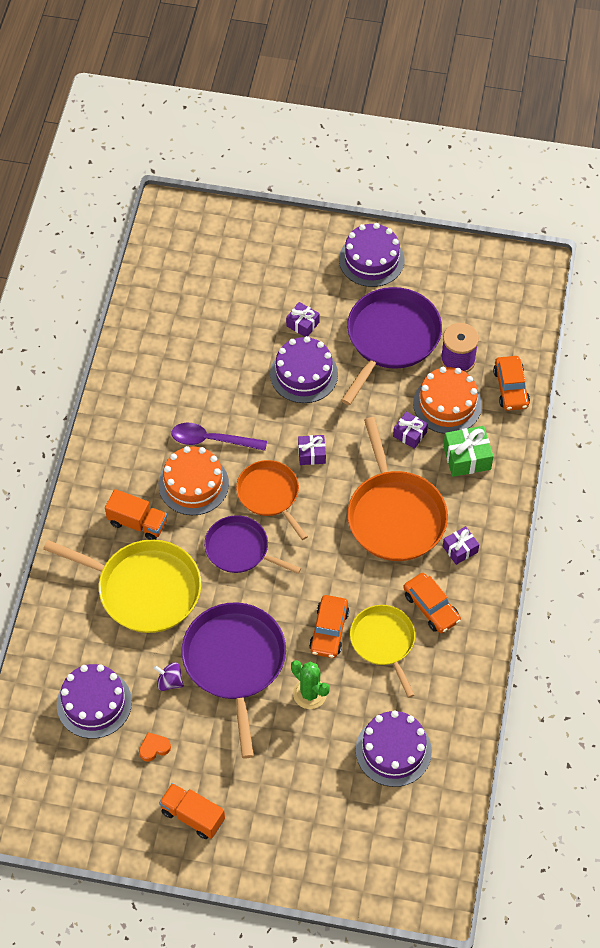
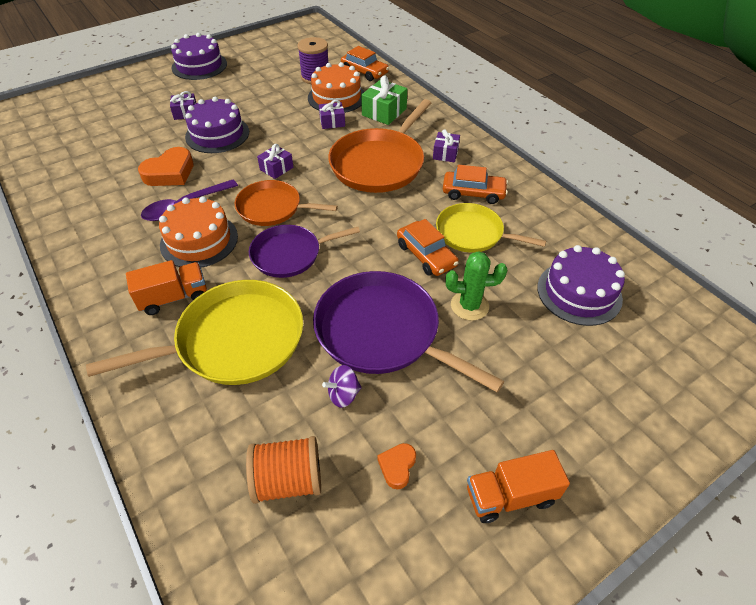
camera: 45 degrees left, 10 degrees down
purple cake [57,664,132,739] -> orange spool [246,436,321,504]
purple pan [341,287,442,405] -> none
orange pan [347,417,448,561] -> orange pan turned 90 degrees clockwise [328,99,431,193]
none -> orange heart [138,147,194,186]

